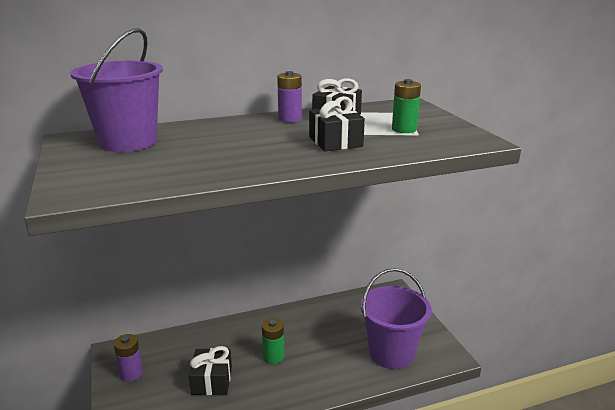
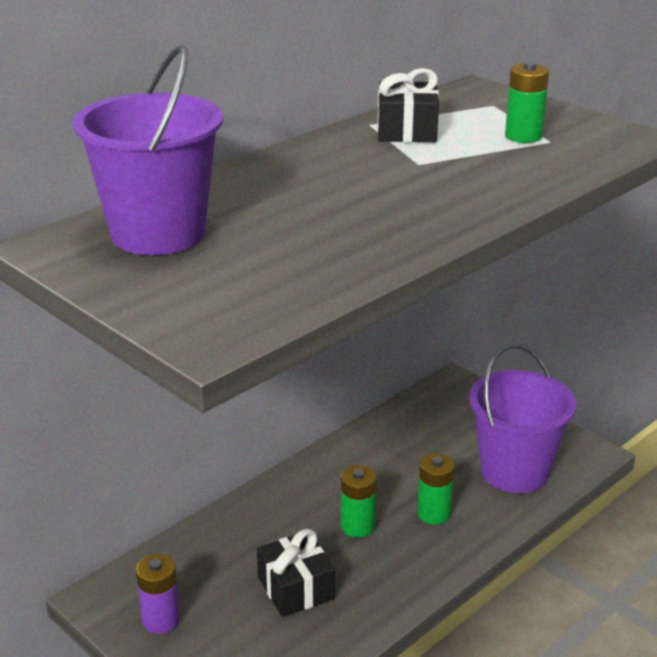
camera: 25 degrees left, 5 degrees up
purple battery [277,71,302,122] -> none
black gift [309,96,365,151] -> none
none -> green battery [417,453,455,524]

